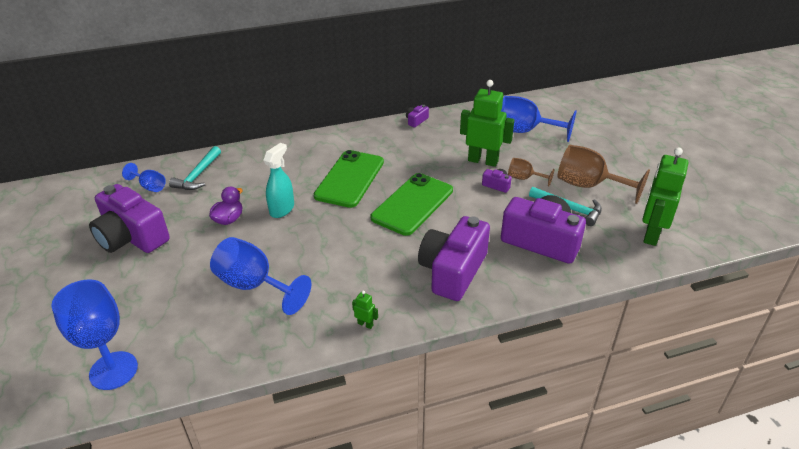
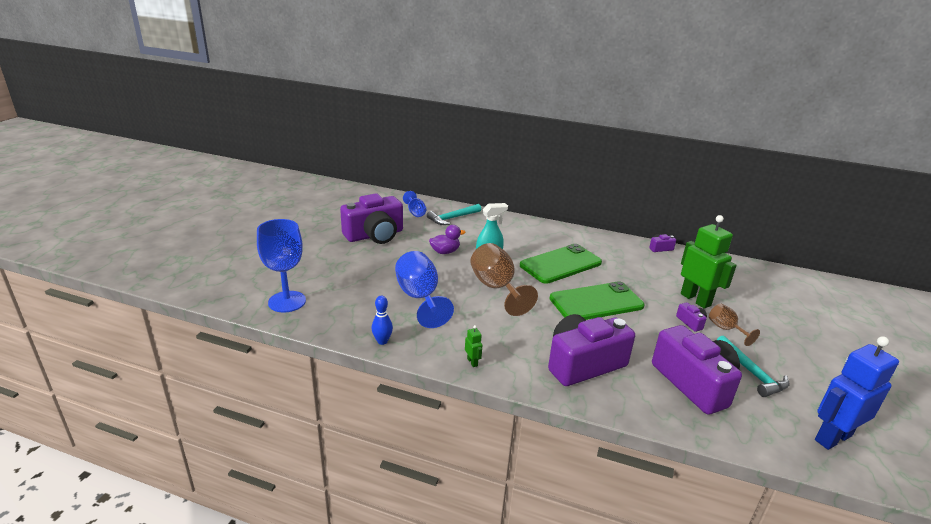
camera: 35 degrees right, 10 degrees down
purple camera [89,184,170,253] -> purple camera turned 105 degrees counterclockwise [340,194,403,244]
blue goblet [501,96,577,142] -> none
brown goblet [557,145,650,204] -> brown goblet moved to [470,243,538,316]
green robot [642,147,689,246] -> blue robot [815,336,899,450]
none -> blue bowling pin [372,296,393,345]

